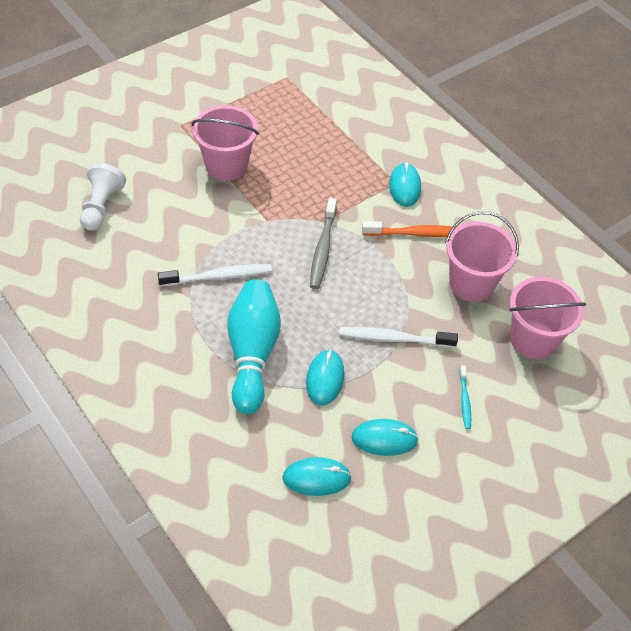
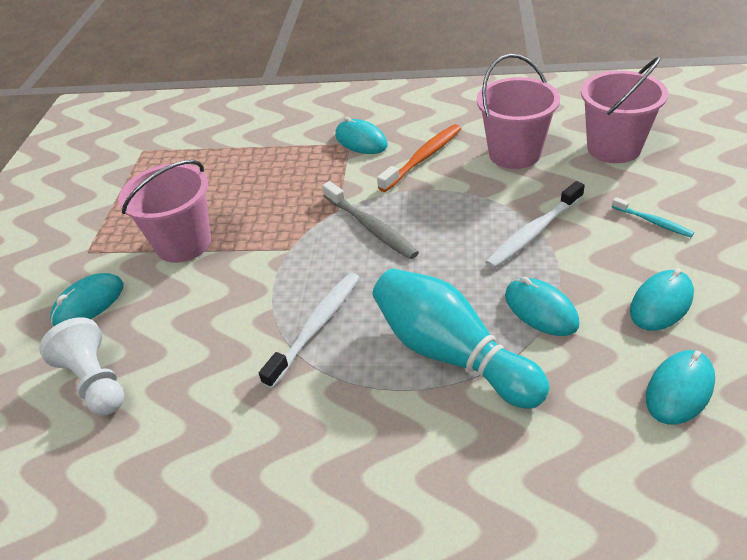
camera: 40 degrees left, 10 degrees down
none -> turquoise mouse [50,273,124,326]

